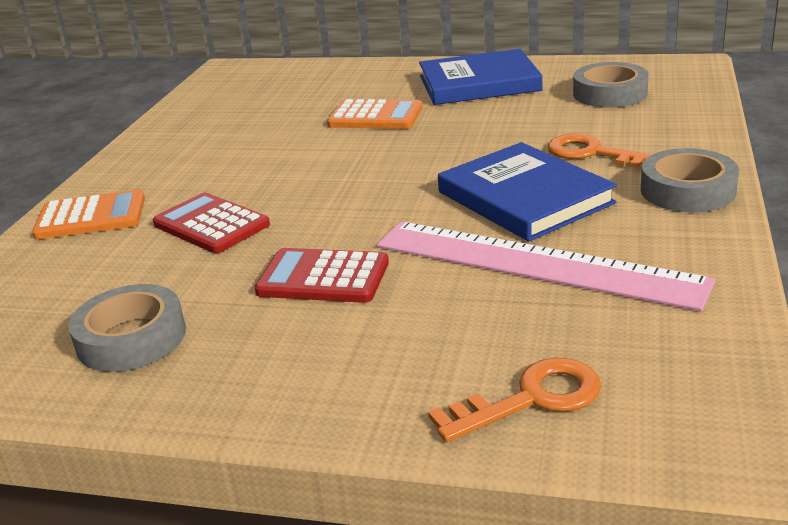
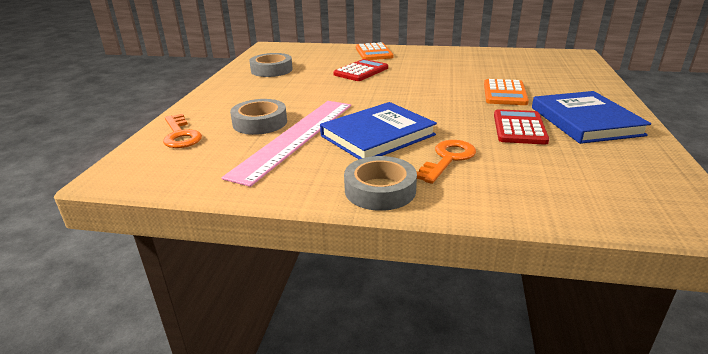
camera: 85 degrees right, 0 degrees up
red calculator [255,248,389,303] -> red calculator moved to [494,109,549,145]
grey tape [573,62,649,107] -> grey tape moved to [230,99,287,135]

